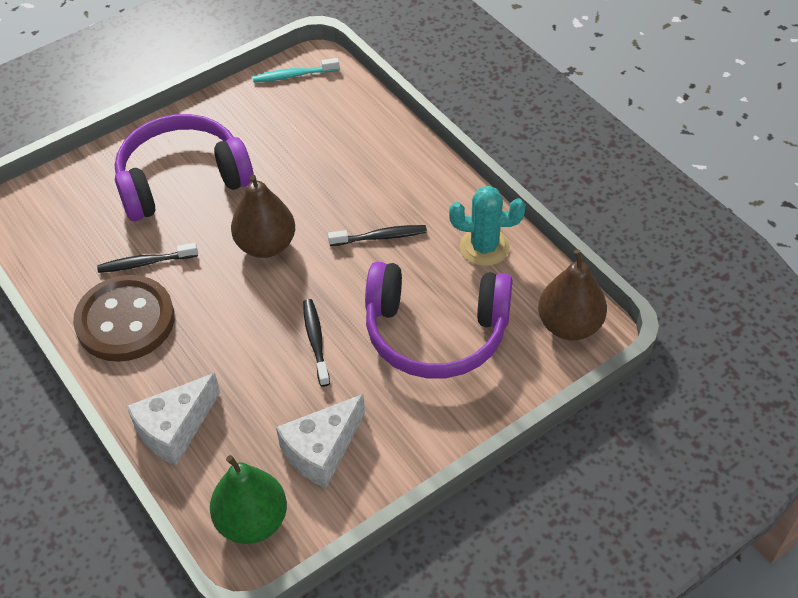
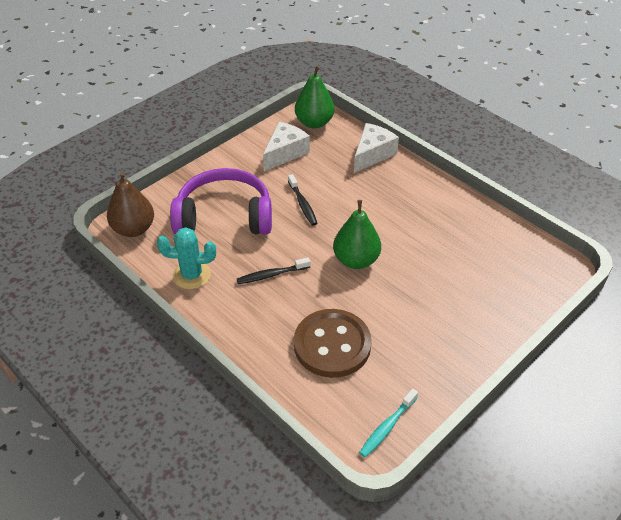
camera: 170 degrees right, 5 degrees down
brown button [73,275,175,362] -> brown button moved to [294,309,372,378]
black toothbrush [97,243,198,273] -> none
purple headphones [115,114,254,221] -> none
brown pear [231,174,295,258] -> green pear [333,200,381,269]
turquoise toothbrush [252,58,340,83] -> turquoise toothbrush turned 150 degrees clockwise [359,388,418,457]

